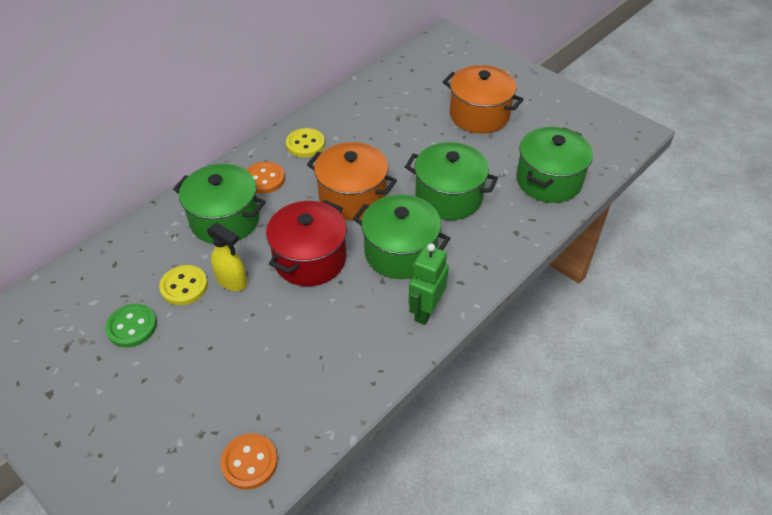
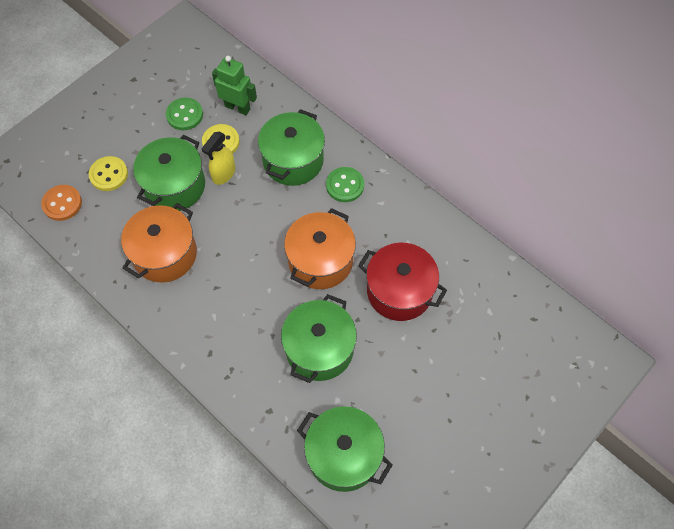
camera: 90 degrees right, 15 degrees up
orange button [247,162,285,194] -> green button [326,167,364,202]
red pot [266,200,347,286] -> red pot moved to [358,243,447,321]
yellow button [286,128,325,158] -> yellow button moved to [89,156,128,191]
green pot [353,195,450,279] -> green pot moved to [133,135,205,211]
green robot [408,243,449,325] -> green robot moved to [212,56,257,115]
orange pot [443,65,524,134] -> orange pot moved to [121,203,197,283]

